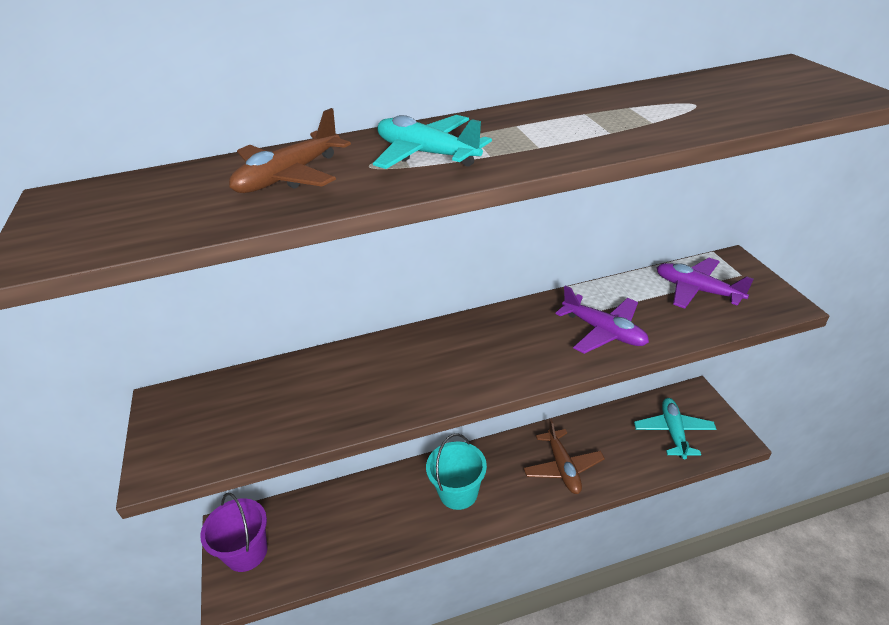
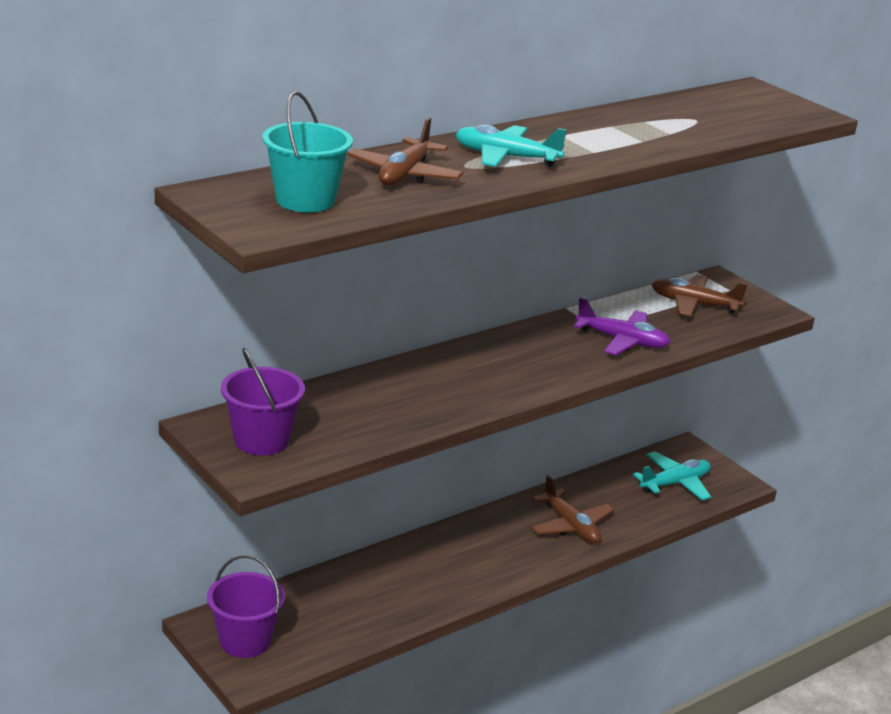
camera: 25 degrees left, 10 degrees down
turquoise bucket [426,434,487,510] -> turquoise bucket moved to [262,91,353,212]
turquoise plane [634,398,717,459] -> turquoise plane turned 75 degrees clockwise [633,452,711,500]
purple plane [656,258,754,309] -> brown plane [652,274,748,316]
none -> purple bucket [221,348,305,456]

